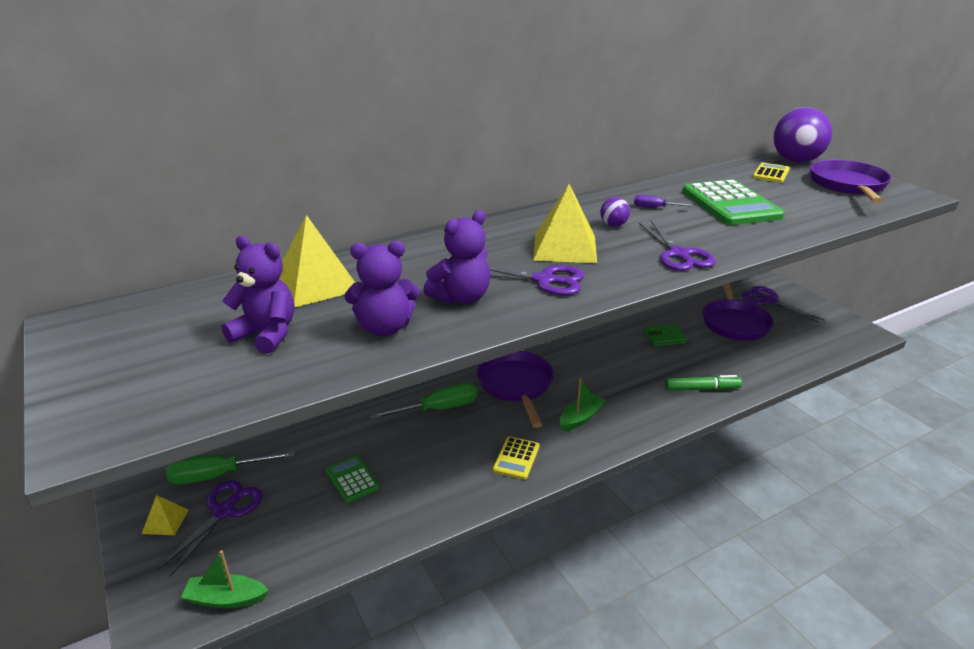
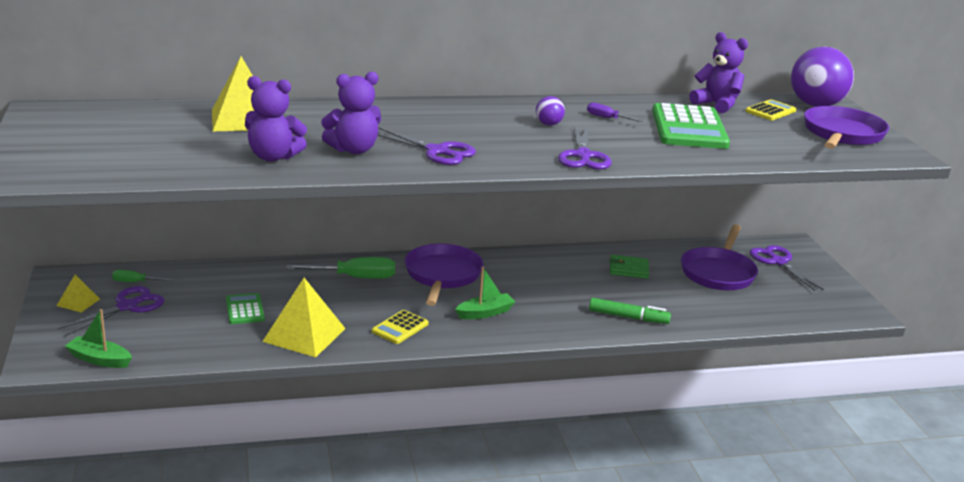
camera: 15 degrees right, 5 degrees down
green screwdriver [166,450,295,484] -> green screwdriver [112,270,173,282], size x0.54
purple teddy bear [222,236,295,354] -> purple teddy bear moved to [689,32,748,113]
yellow pyramid [533,184,597,263] -> yellow pyramid moved to [262,278,346,357]

